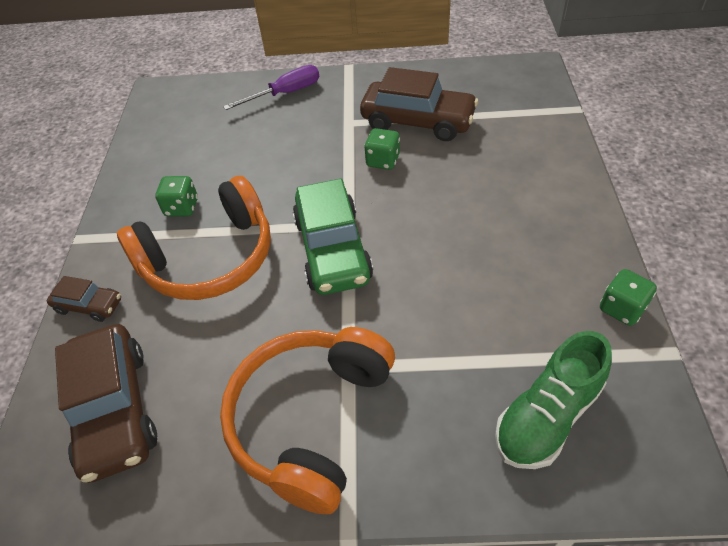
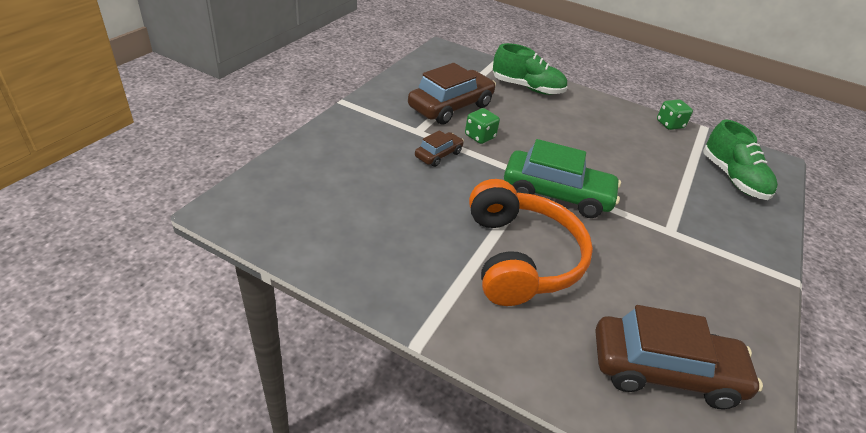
camera: 70 degrees left, 10 degrees down
brown car [47,276,121,322] -> brown car moved to [415,130,464,167]
green dice [155,176,198,216] -> none
orange headphones [220,327,395,514] -> none
purple screwdriver [223,65,319,110] -> none
none -> green shoe [493,43,568,95]

